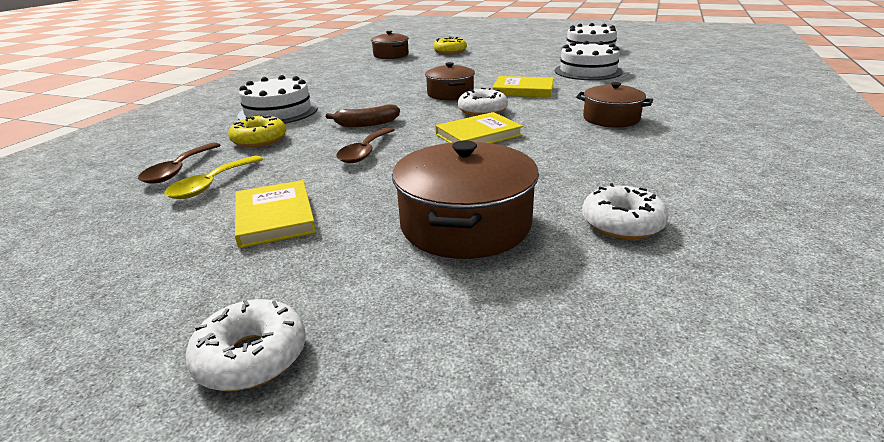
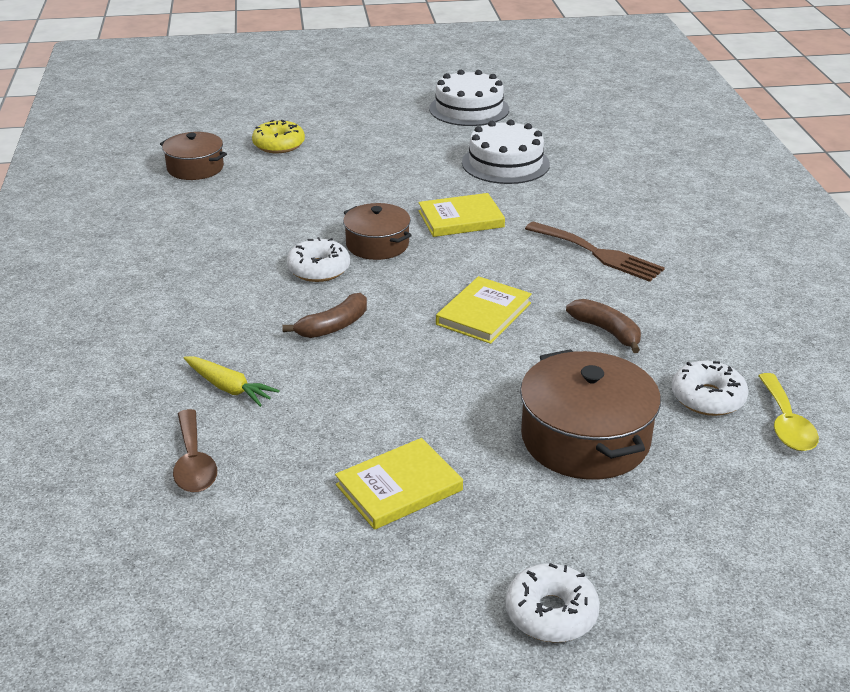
camera: 30 degrees left, 5 degrees up
yellow spoon [164,155,263,199] -> yellow spoon moved to [758,373,819,451]
yellow donut [228,114,286,148] -> yellow carrot [184,357,280,407]
yellow book [235,180,316,248] -> yellow book turned 75 degrees counterclockwise [335,438,463,530]
white cake [237,75,318,124] -> none
brown spoon [336,127,395,163] -> none
white donut [458,88,508,116] -> white donut moved to [287,237,350,282]
brown pot [576,82,653,128] -> brown fork [525,221,665,282]
none -> brown banana [566,299,641,353]

